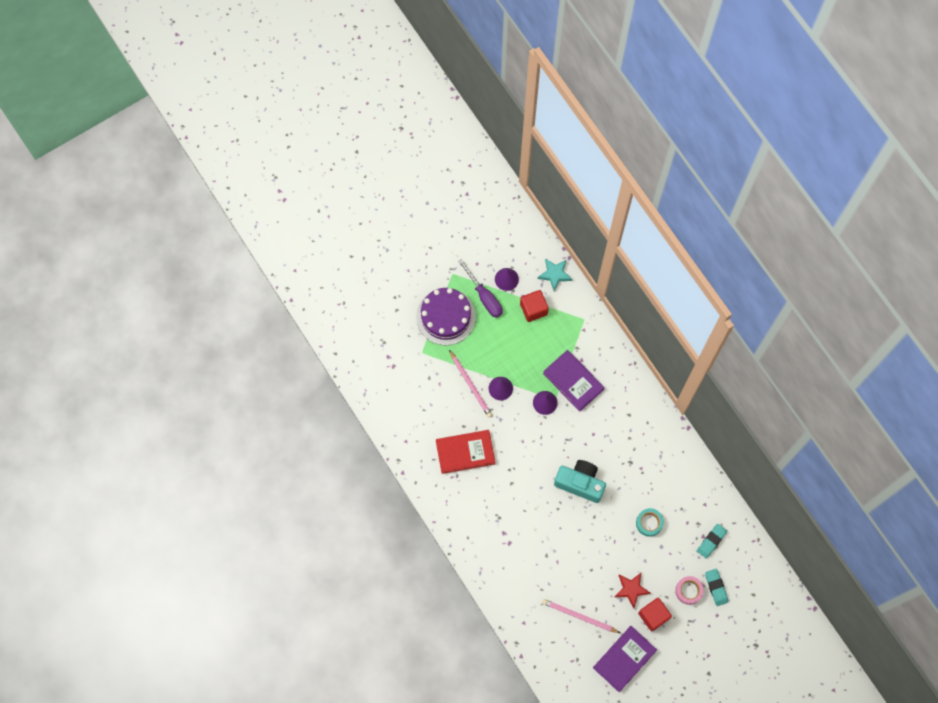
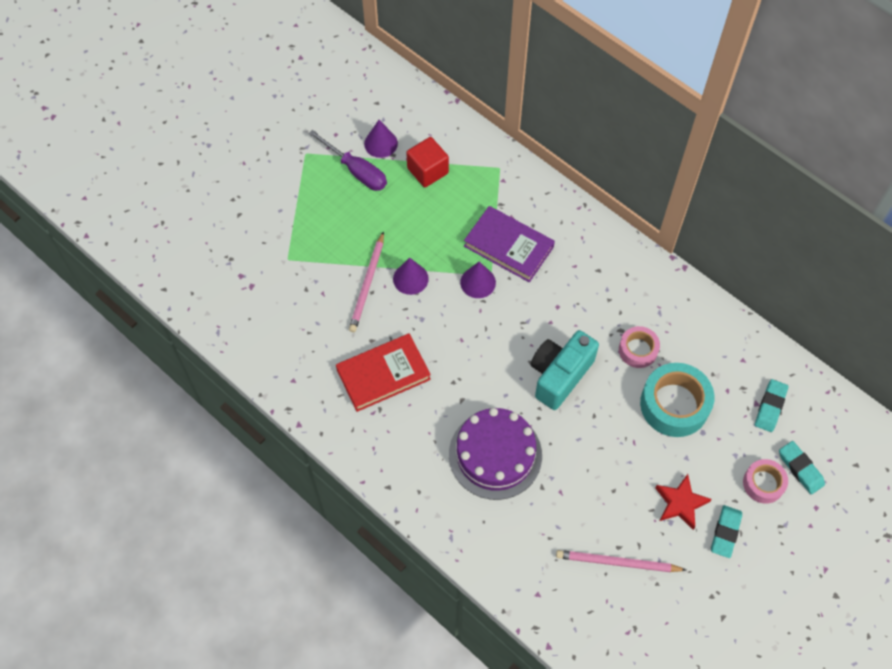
camera: 15 degrees left, 10 degrees down
purple cake [416,288,476,345] -> purple cake moved to [449,408,542,500]
pink pencil [449,350,492,417] -> pink pencil turned 60 degrees clockwise [349,231,384,332]
turquoise star [538,258,572,291] -> none
turquoise camera [554,460,606,503] -> turquoise camera turned 60 degrees counterclockwise [531,330,599,410]
purple book [593,626,657,692] -> none
turquoise tape [636,508,664,537] -> turquoise tape [640,363,714,437], size x1.73
red cube [638,598,672,631] -> turquoise eraser [711,505,742,558]
none -> pink tape [619,326,660,368]

